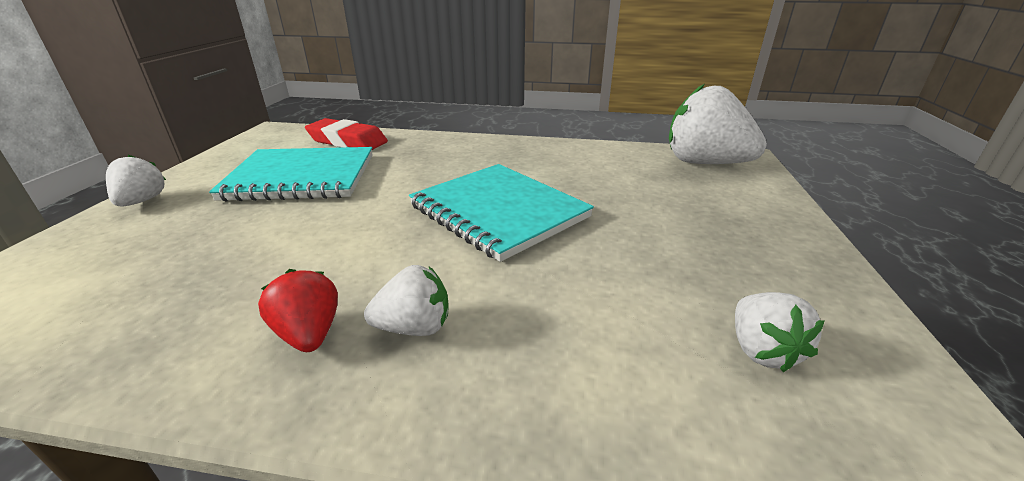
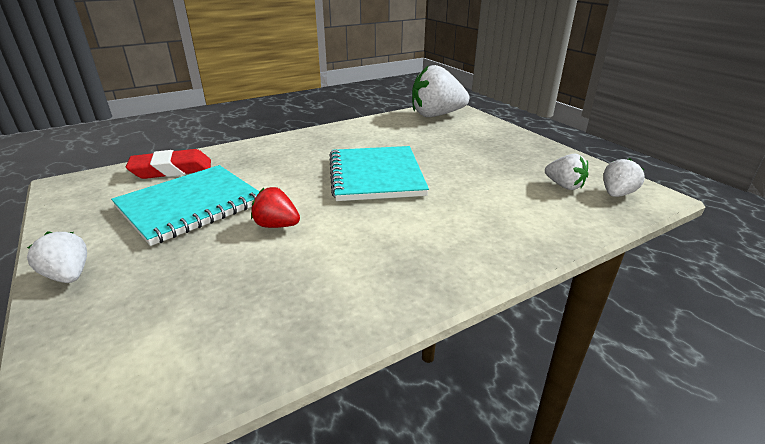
camera: 40 degrees left, 0 degrees up
red strawberry [258,269,338,352] -> red strawberry moved to [251,187,300,228]
white strawberry [364,265,449,336] -> white strawberry moved to [604,158,645,197]
turquoise notebook [409,164,594,262] -> turquoise notebook turned 75 degrees clockwise [329,146,429,201]

